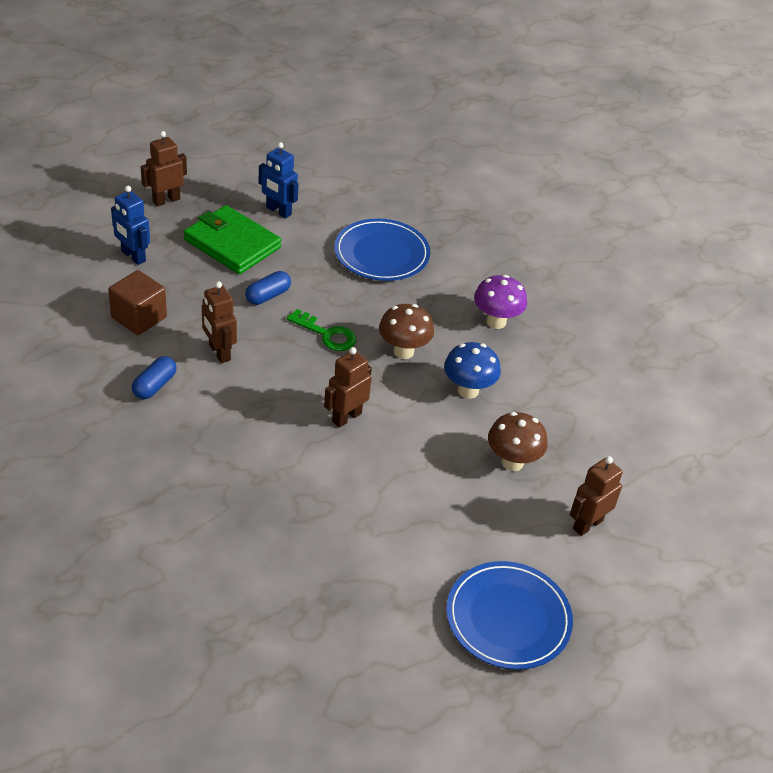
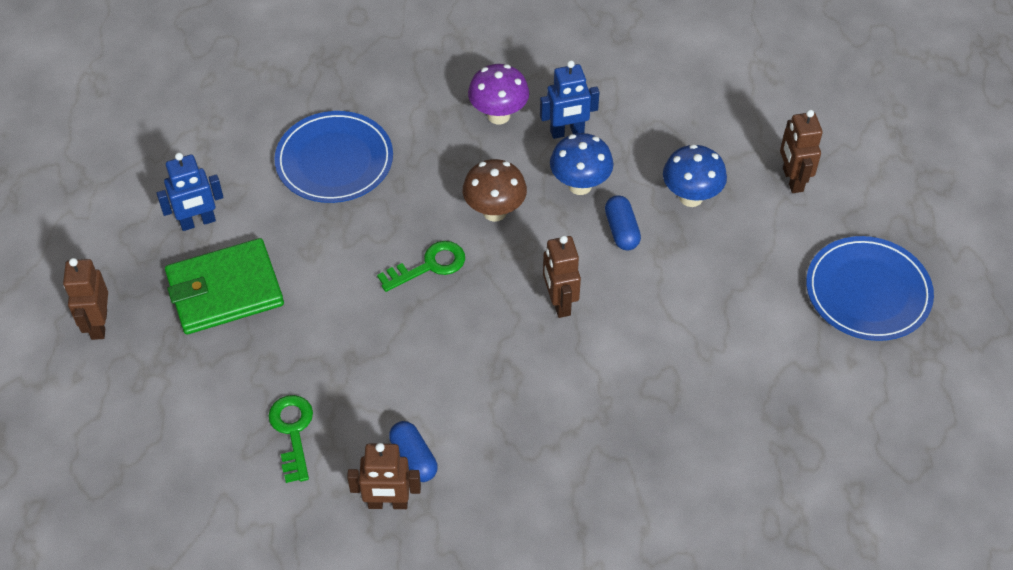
camera: 55 degrees left, 10 degrees up
brown cube [108,270,167,335] -> green key [268,395,313,483]
blue robot [111,186,150,265] -> blue robot moved to [540,60,600,139]
brown robot [202,281,237,363] -> brown robot moved to [347,443,421,509]
blue capsule [245,271,291,305] -> blue capsule moved to [605,195,641,251]
brown mushroom [488,412,548,471] -> blue mushroom [663,144,727,207]

